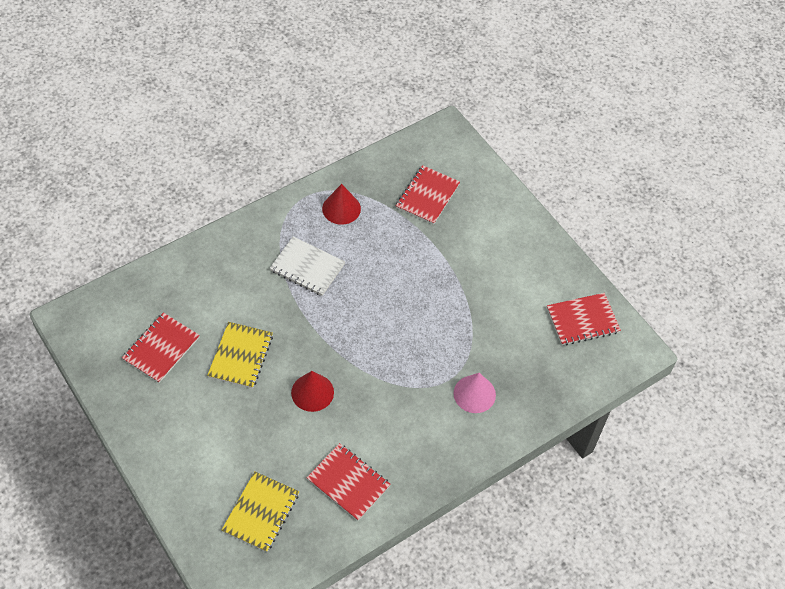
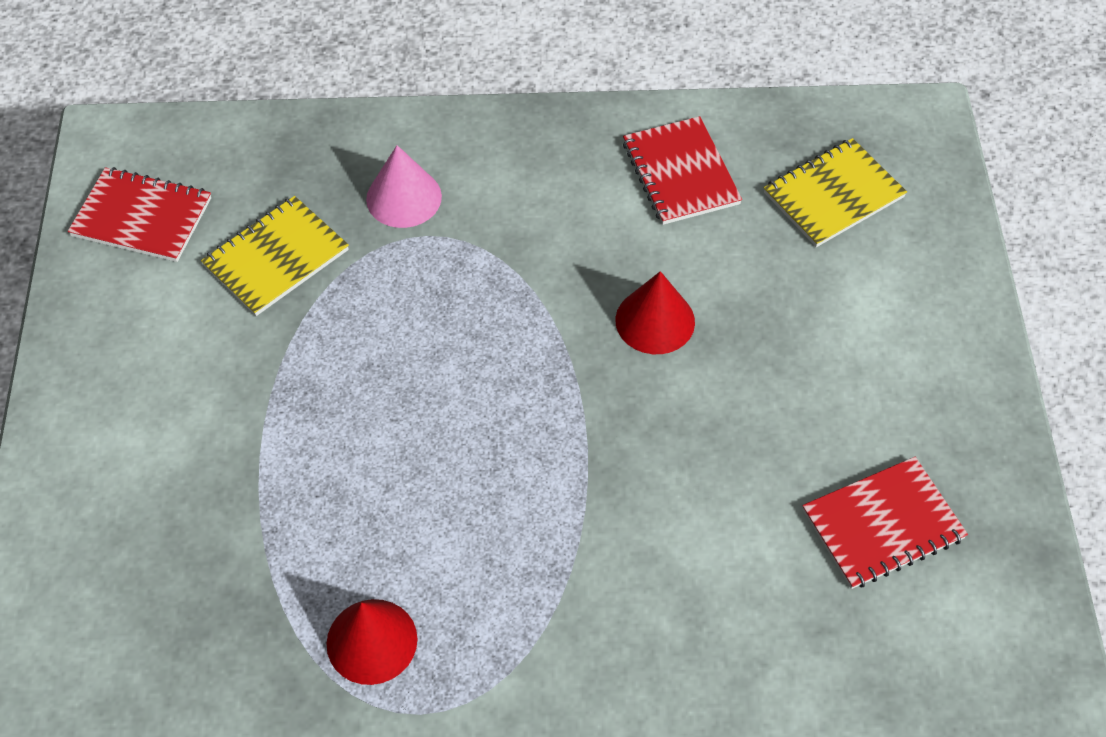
camera: 145 degrees left, 0 degrees up
yellow notebook [207,322,273,388] -> yellow notebook moved to [201,196,349,316]
white notebook [270,236,345,296] -> none
red notebook [396,165,460,225] -> none

